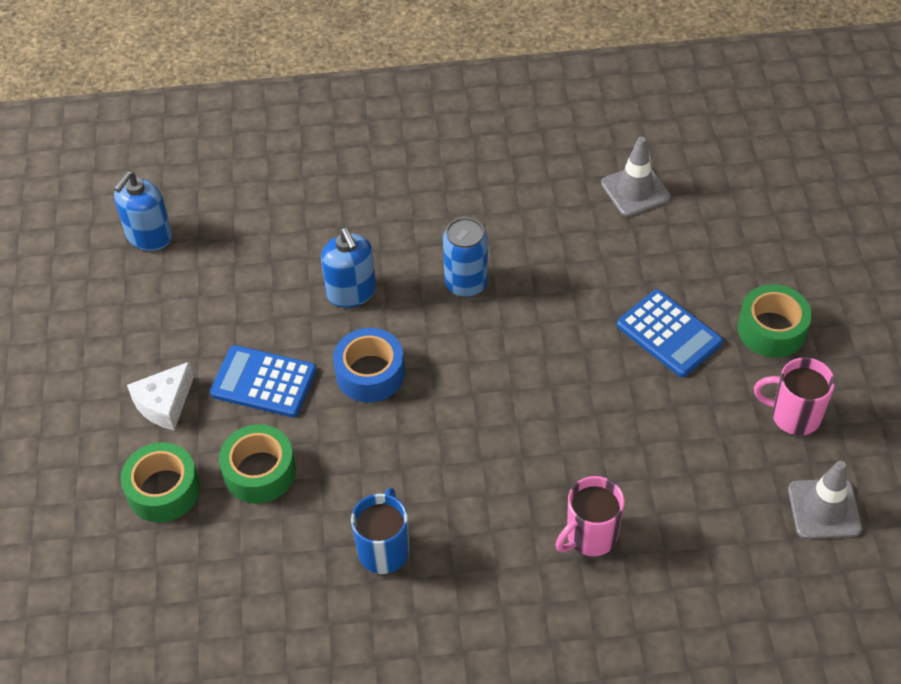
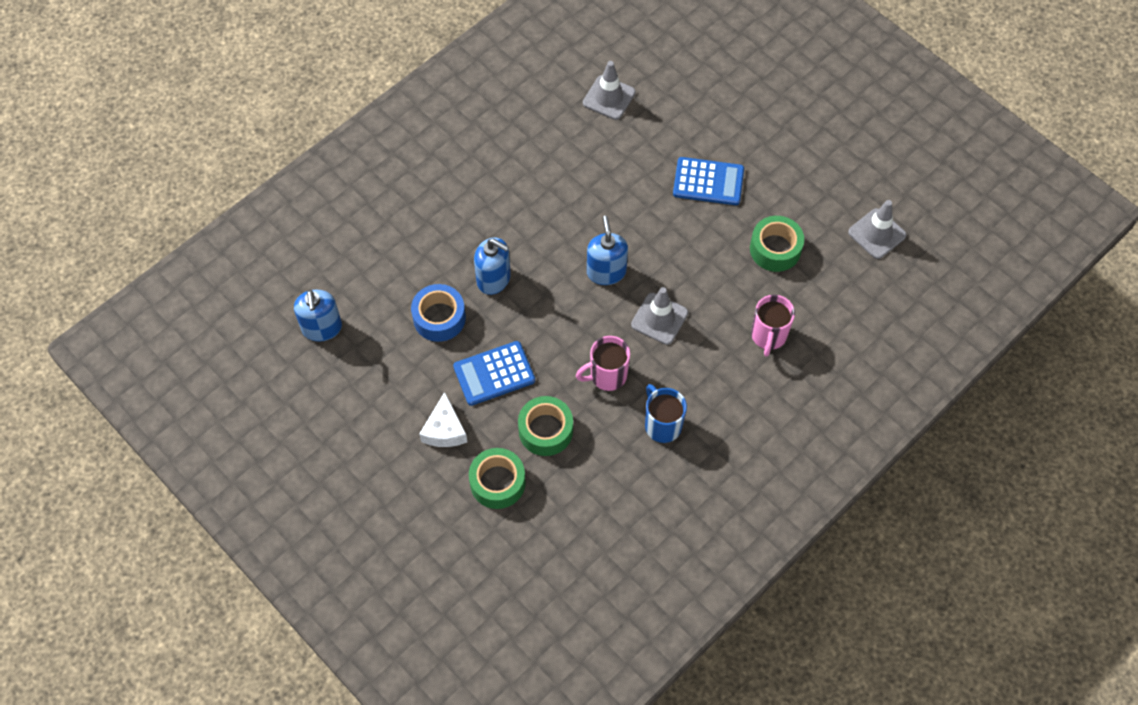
camera: 40 degrees left, 10 degrees up
blue tape [333,328,405,402] -> blue tape moved to [411,284,466,342]
blue can [443,217,488,297] -> none
green tape [738,284,812,358] -> green tape moved to [750,216,804,272]
pink mug [754,357,835,436] -> pink mug moved to [576,336,630,391]
none -> blue soap dispenser [587,216,628,285]
none -> grey traffic cone [631,287,688,345]

